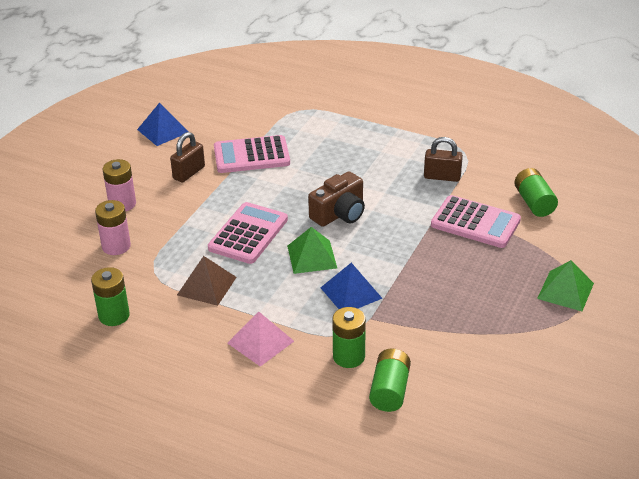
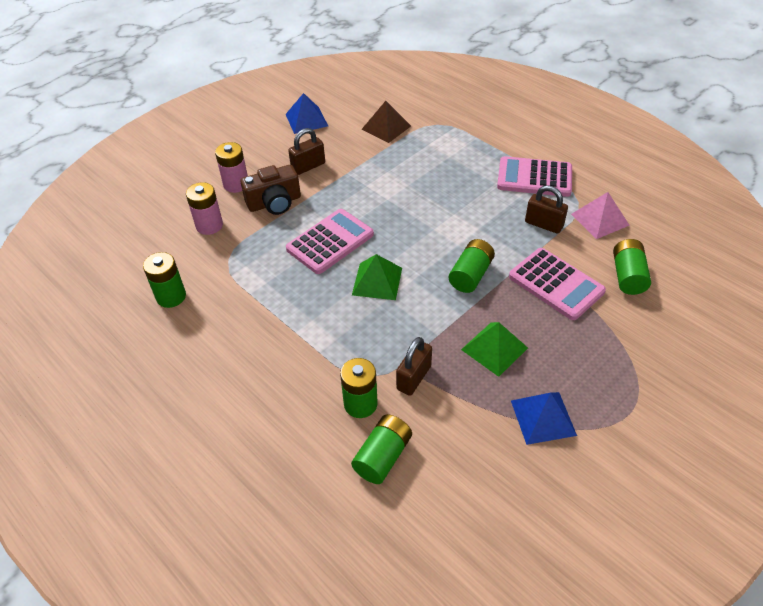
camera: 20 degrees right, 10 degrees up
brown pyramid [177,256,236,306] -> brown pyramid moved to [361,101,411,143]
pink calculator [214,135,290,173] -> pink calculator moved to [497,156,572,197]
pink pyramid [227,311,294,367] -> pink pyramid moved to [571,192,630,239]
brown camera [308,172,365,227] -> brown camera moved to [241,165,301,215]
blue pyramid [321,263,383,309] -> blue pyramid moved to [511,392,577,445]
green pyramid [537,260,594,311] -> green pyramid moved to [461,322,528,377]
none -> brown padlock [396,337,432,396]
none -> green battery [449,239,495,293]

